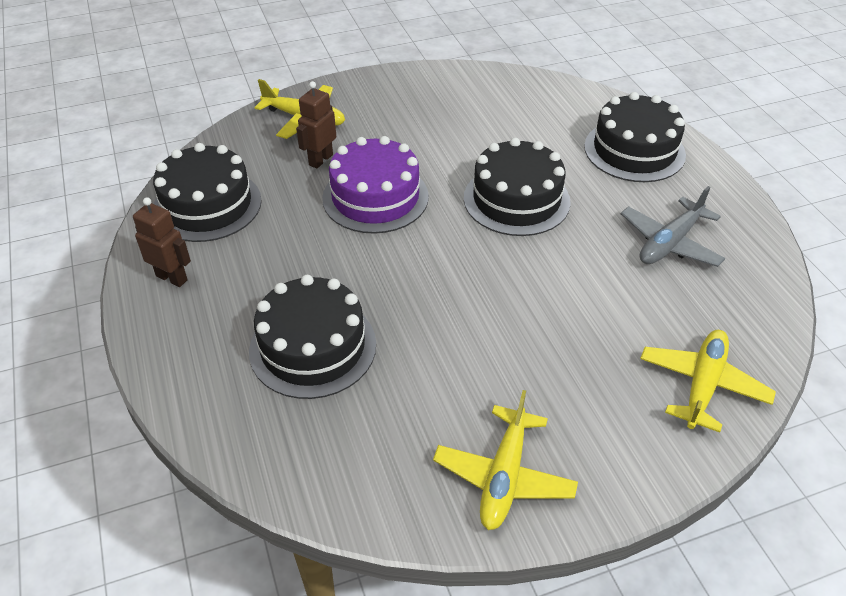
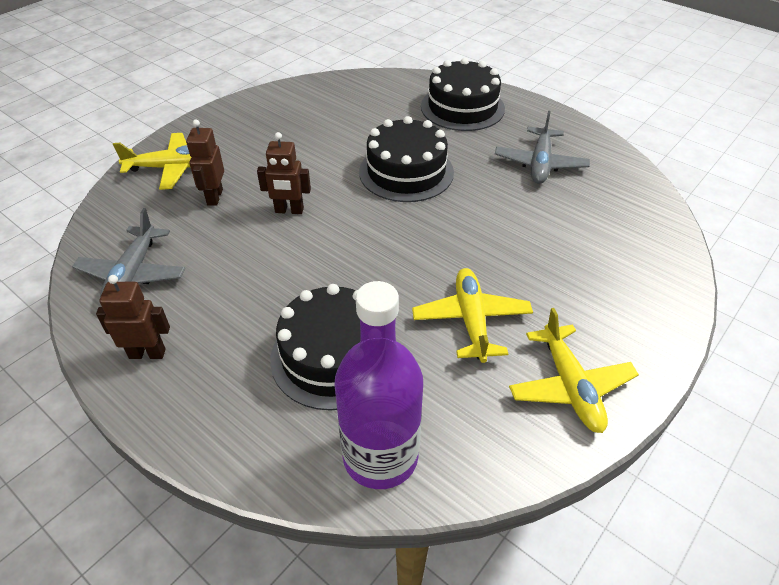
camera: 30 degrees left, 0 degrees up
black cake [153,143,262,242] -> grey plane [72,208,185,297]
purple cake [322,136,429,234] -> brown robot [257,132,311,214]
yellow plane [640,330,776,433] -> yellow plane moved to [412,268,533,363]
none -> purple bottle [334,281,423,489]

